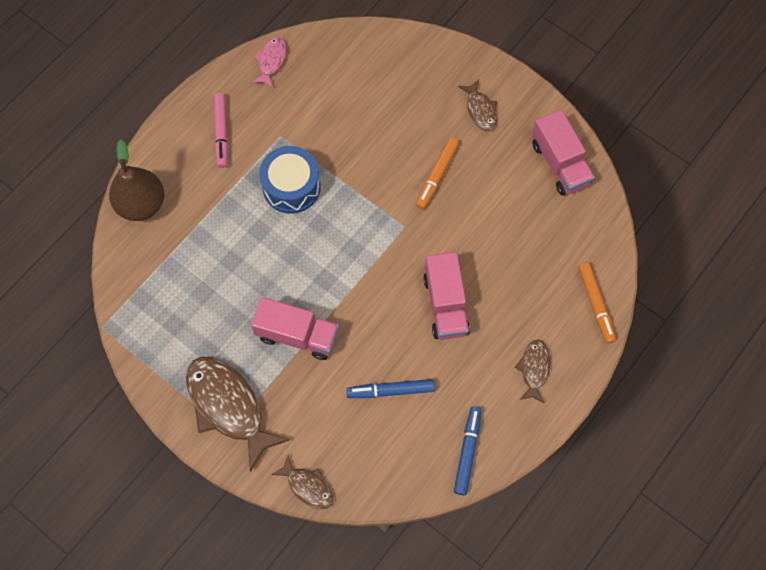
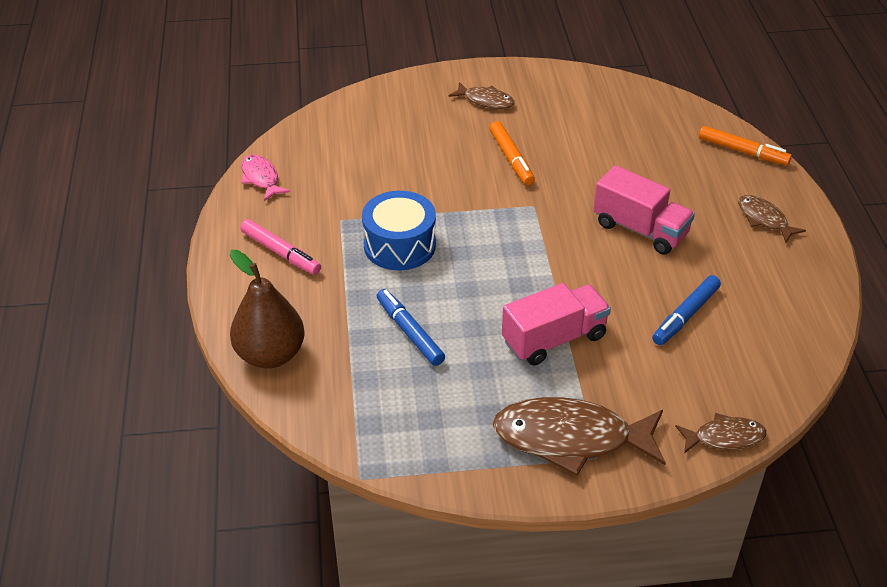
camera: 45 degrees left, 25 degrees down
blue marker [454,406,482,495] -> blue marker moved to [377,289,445,366]
pink truck [532,110,595,196] -> none

